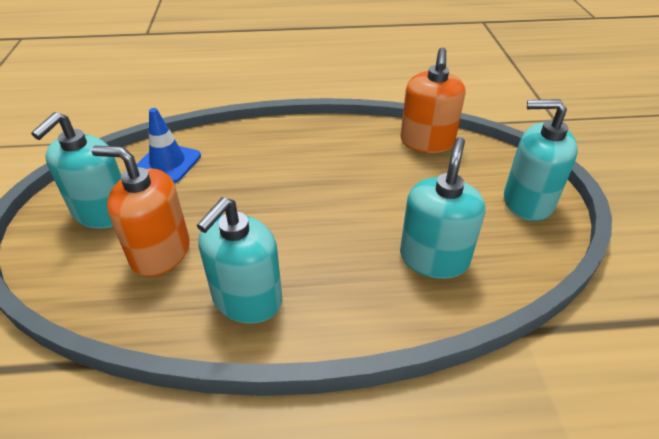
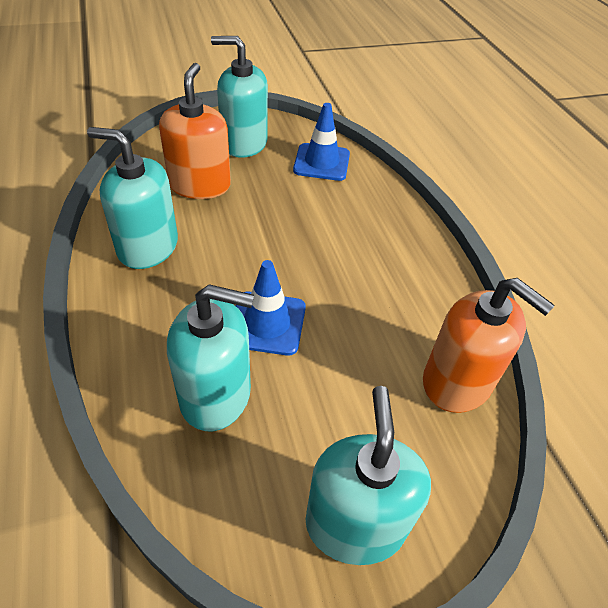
camera: 75 degrees right, 5 degrees up
orange soap dispenser [400,48,465,153] -> orange soap dispenser turned 135 degrees counterclockwise [423,278,555,413]
none -> blue traffic cone [236,260,306,355]

